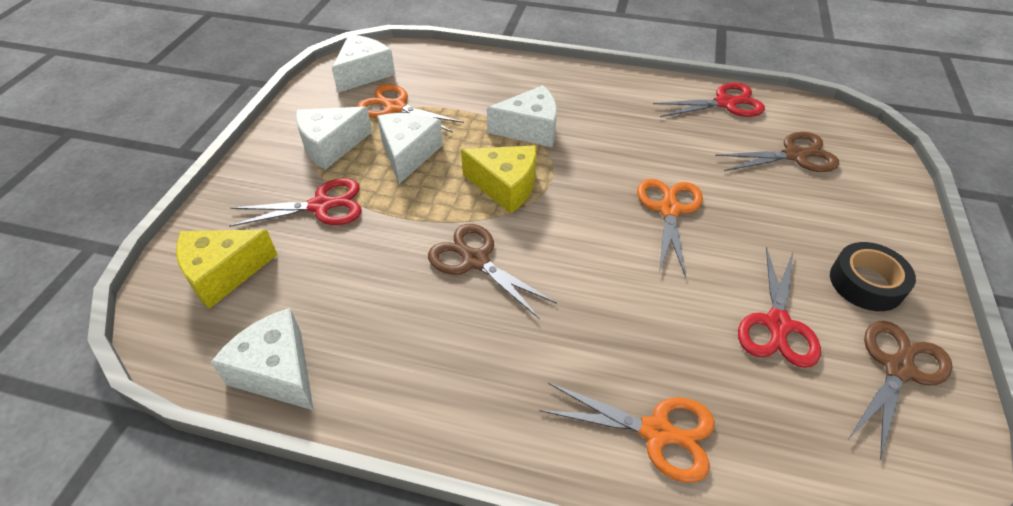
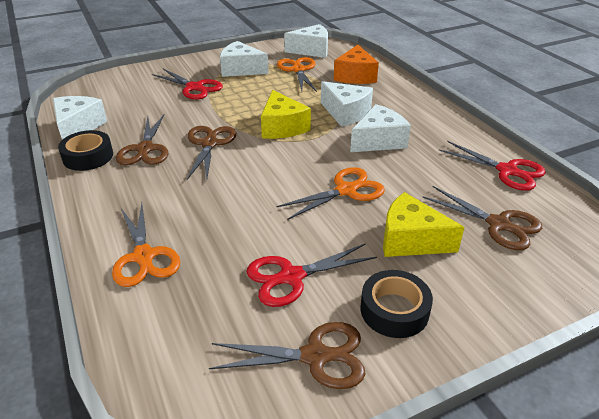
camera: 50 degrees right, 10 degrees down
yellow cheese [176,230,278,309] -> yellow cheese moved to [383,192,465,257]
white cheese [377,113,443,184] -> white cheese moved to [350,104,411,152]
none -> black tape [58,130,113,171]
none -> brown scissors [116,114,168,165]
none -> orange cheese [334,45,379,84]

